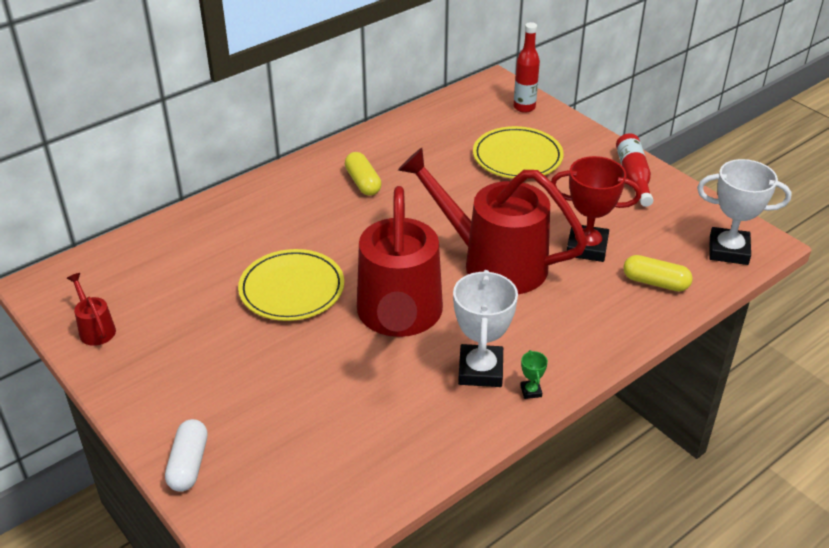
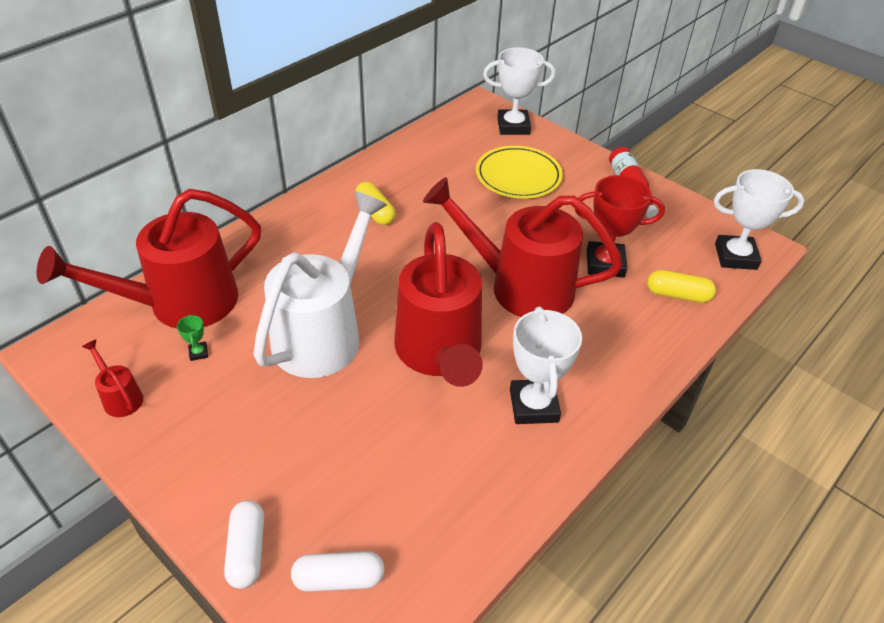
camera: 10 degrees left, 5 degrees up
yellow plate [238,249,344,321] -> white watering can [253,191,387,378]
red bottle [514,22,540,113] -> white trophy [483,47,556,135]
green trophy [520,350,548,399] -> green trophy moved to [177,314,208,361]
none -> red watering can [37,189,261,328]
none -> white capsule [291,551,385,592]

